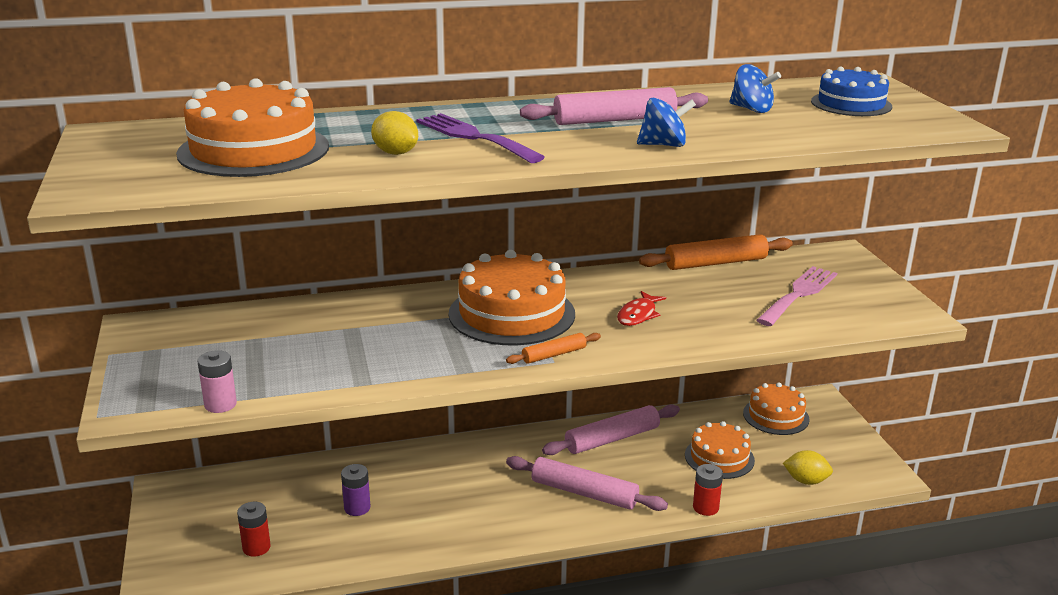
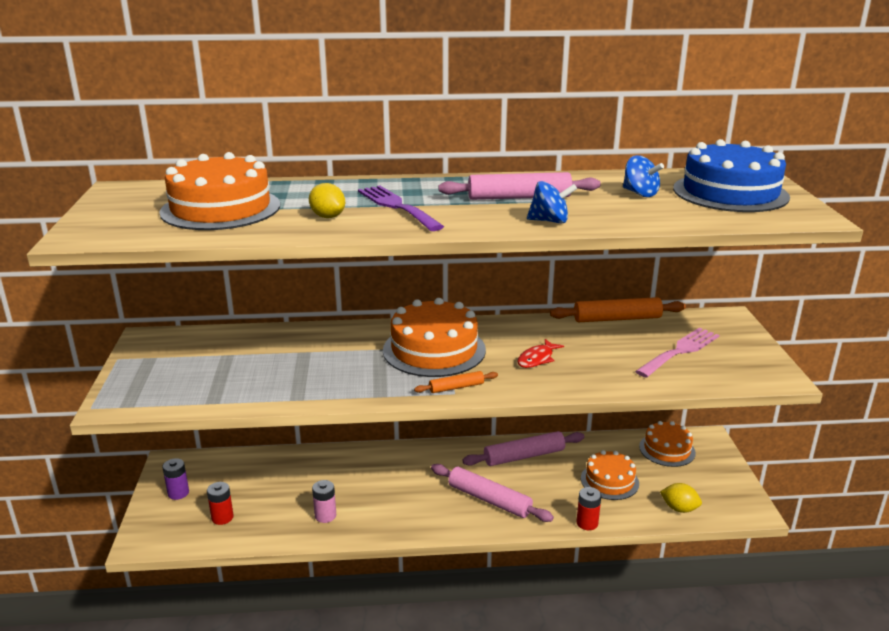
camera: 10 degrees right, 0 degrees up
pink battery [197,350,237,413] -> pink battery moved to [312,480,336,523]
purple battery [341,464,370,516] -> purple battery moved to [162,458,189,500]
blue cake [811,66,892,116] -> blue cake [673,139,790,212], size x1.65

